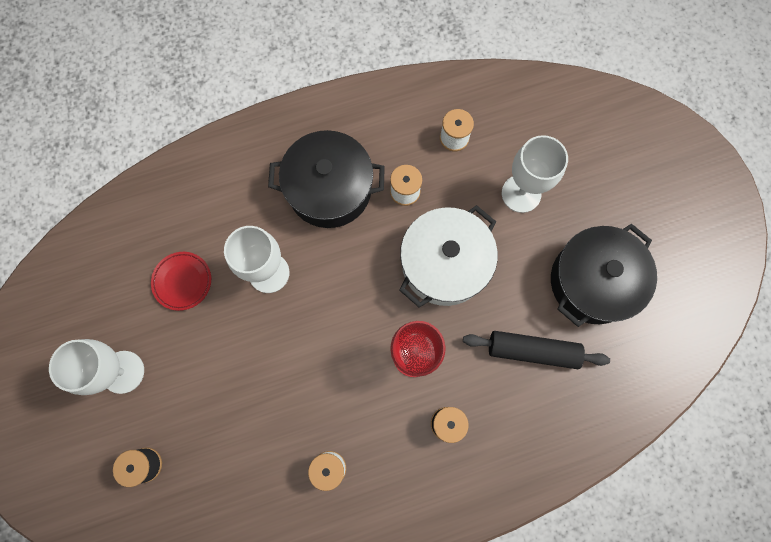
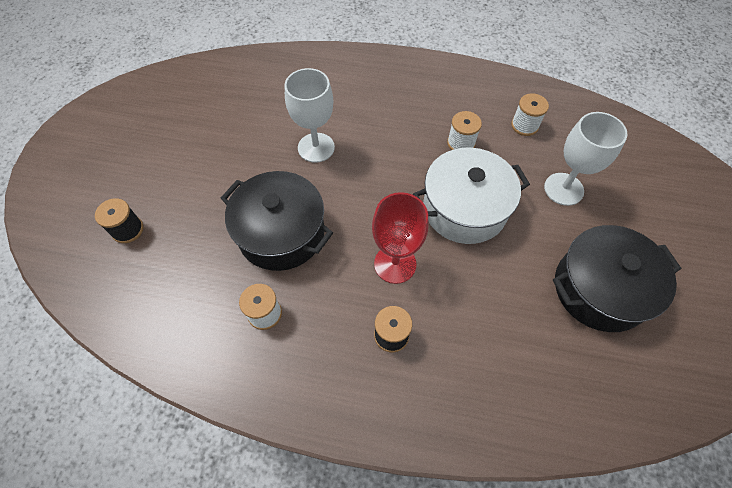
camera: 30 degrees right, 15 degrees down
white goblet [49,339,144,395] -> none
red plate [151,252,211,311] -> none
black pot [268,130,385,228] -> black pot moved to [221,171,333,271]
black rolling pin [463,331,610,369] -> none

